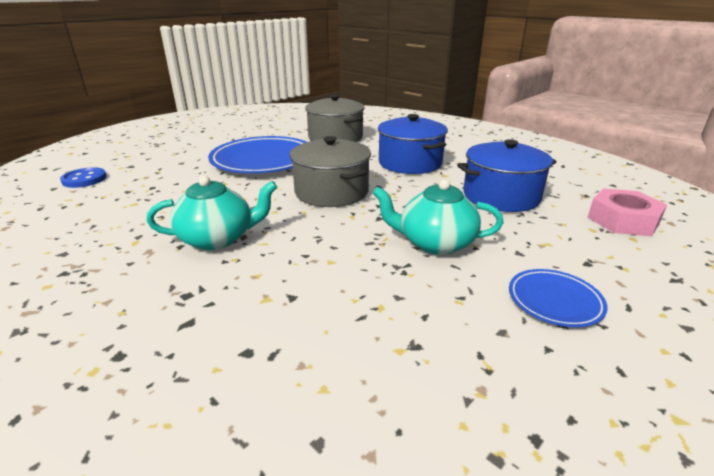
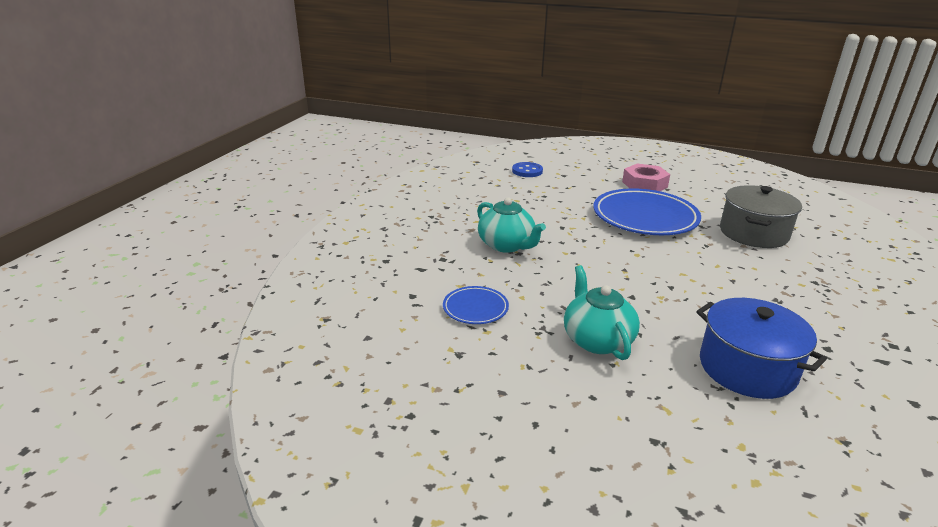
camera: 65 degrees right, 0 degrees up
grey pot [290,136,371,207] -> none
blue pot [378,114,448,174] -> none
blue plate [509,269,608,327] -> blue plate moved to [443,286,509,324]
pink nut [588,188,667,237] -> pink nut moved to [622,164,670,191]

